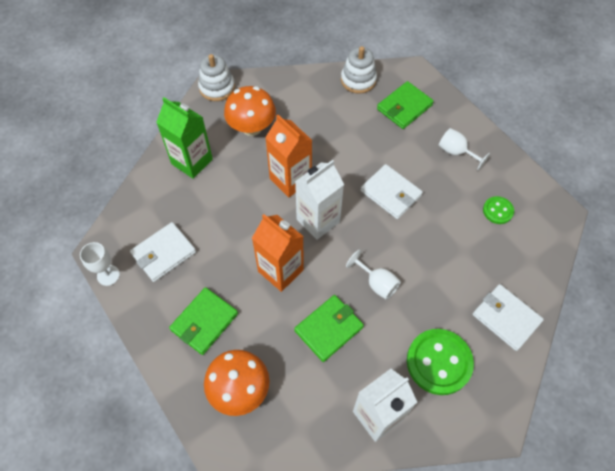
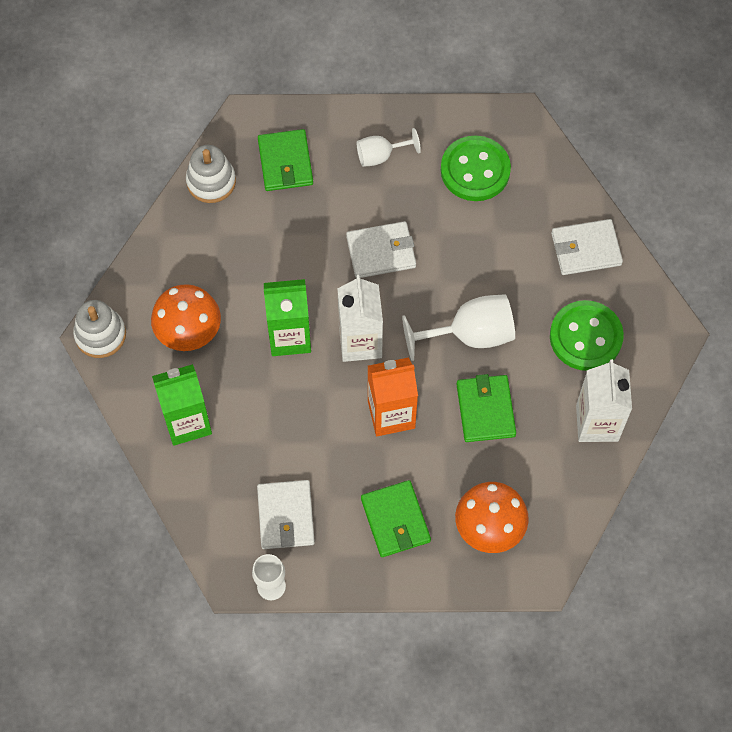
camera: 55 degrees left, 5 degrees up
orange carton [265,115,312,197] -> green carton [264,279,311,356]
white goblet [346,250,401,300] -> white goblet [402,294,515,361], size x1.69
green button [483,196,514,224] -> green button [441,135,511,201], size x1.92

